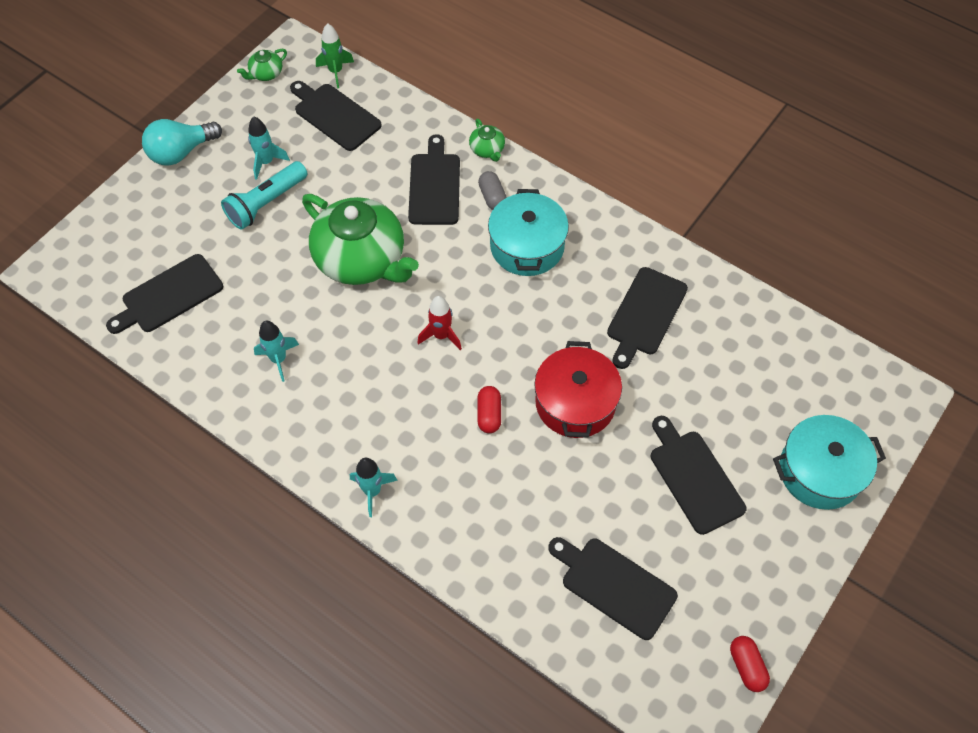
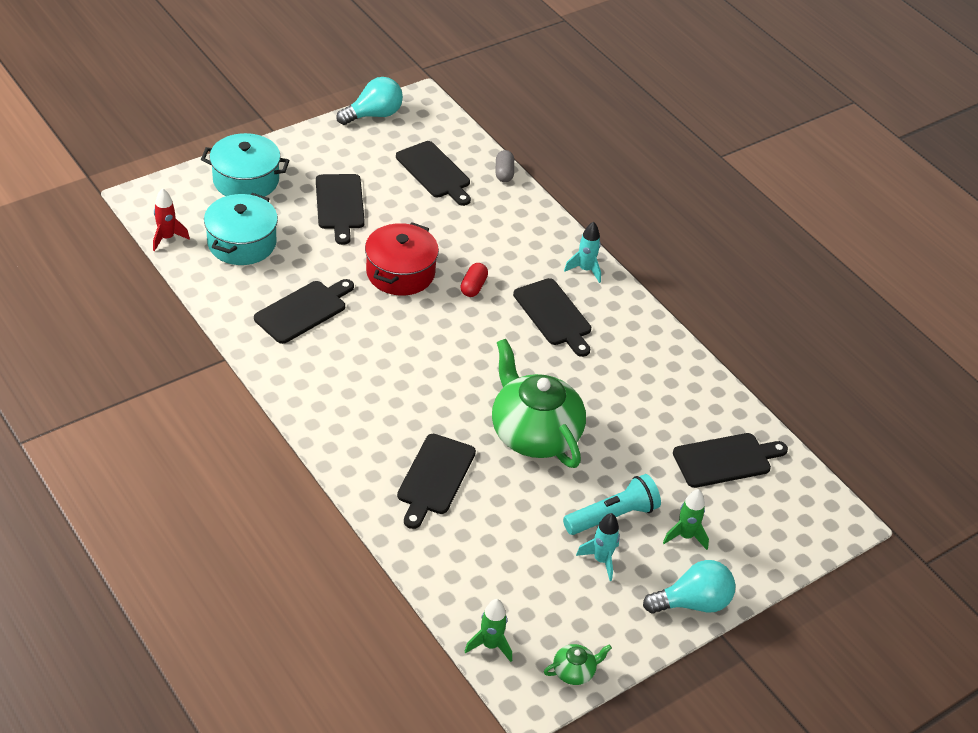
camera: 165 degrees left, 15 degrees down
turquoise rocket [254,321,299,382] -> none
black cutting board [290,81,382,151] -> black cutting board moved to [513,278,591,357]
red rocket [417,296,462,350] -> red rocket moved to [153,188,190,251]
green teapot [469,119,505,162] -> none
grey capsule [478,171,507,210] -> grey capsule moved to [496,150,514,182]
turquoise pot [488,189,569,276] -> turquoise pot moved to [204,193,278,265]
red capsule [730,636,770,692] -> turquoise light bulb [336,77,403,125]
none -> green rocket [663,489,709,550]

